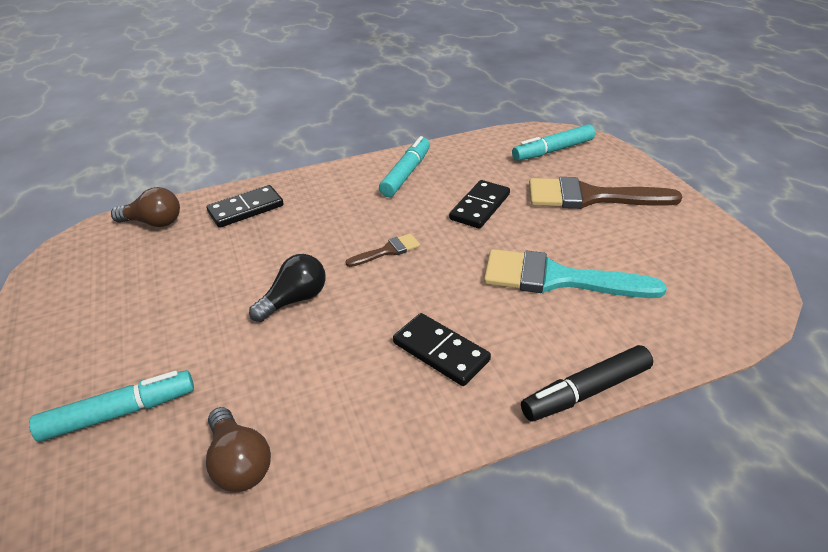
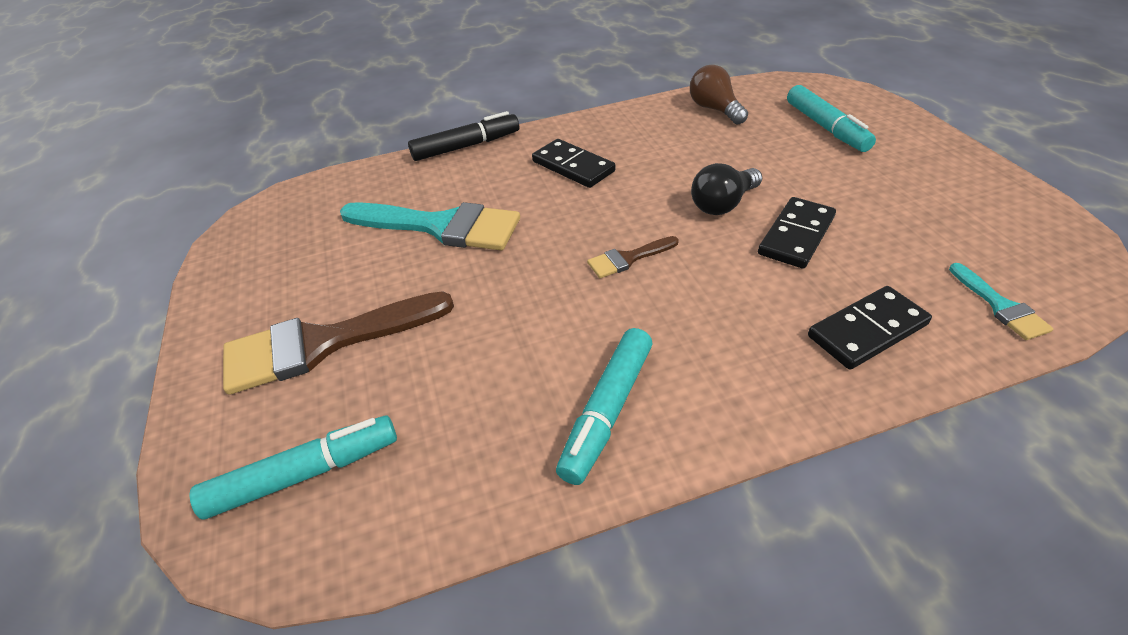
camera: 175 degrees left, 5 degrees up
turquoise marker [29,370,194,442] -> turquoise marker turned 90 degrees counterclockwise [787,85,876,152]
brown light bulb [111,187,180,227] -> turquoise brush [949,263,1054,340]
black domino [449,180,510,229] -> black domino moved to [758,197,836,268]
brown brush [529,177,682,209] -> brown brush turned 150 degrees clockwise [223,292,454,395]

